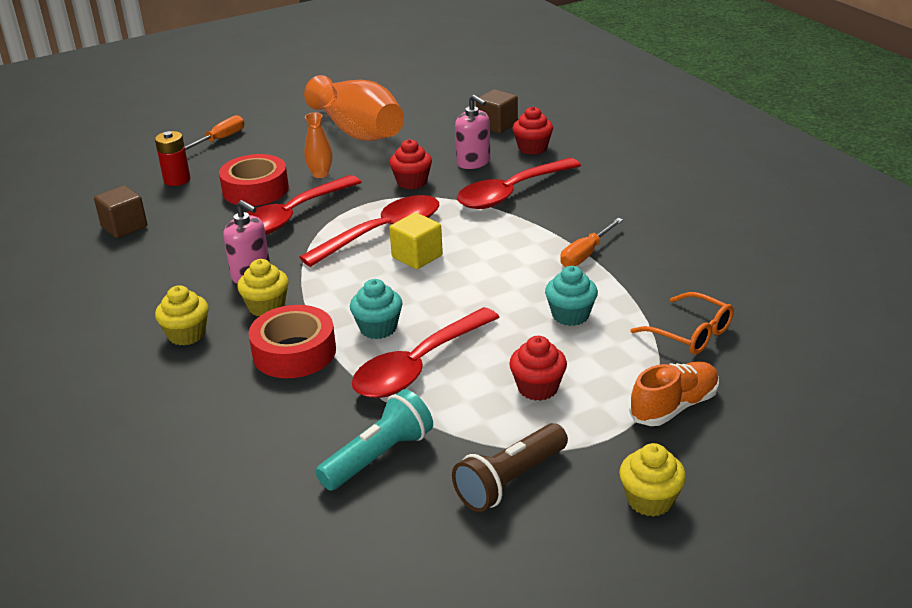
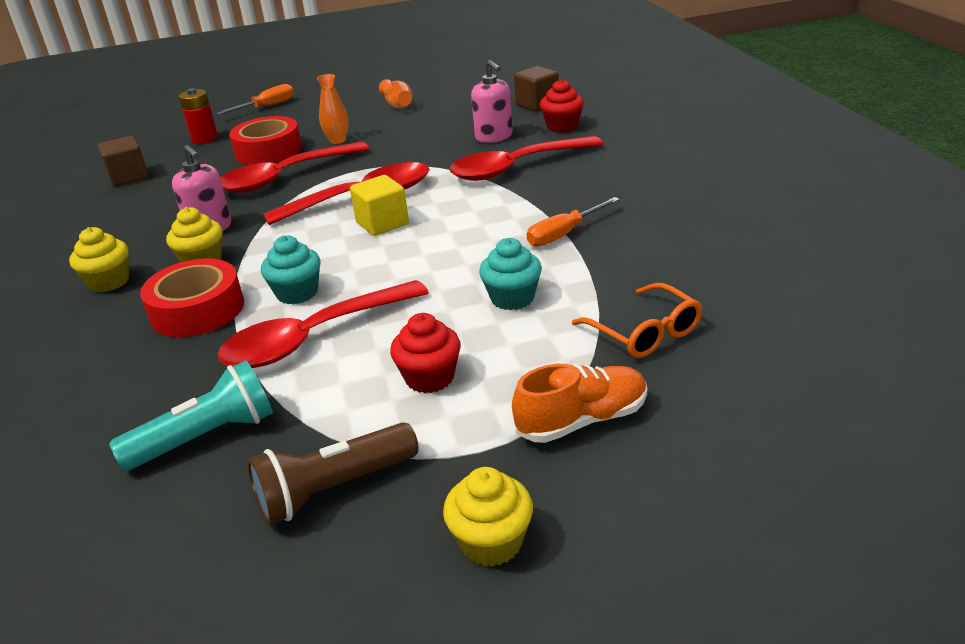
camera: 15 degrees right, 0 degrees up
orange vase [304,75,404,141] -> orange vase [379,79,412,108], size x0.45
red cupcake [389,139,432,189] -> none

